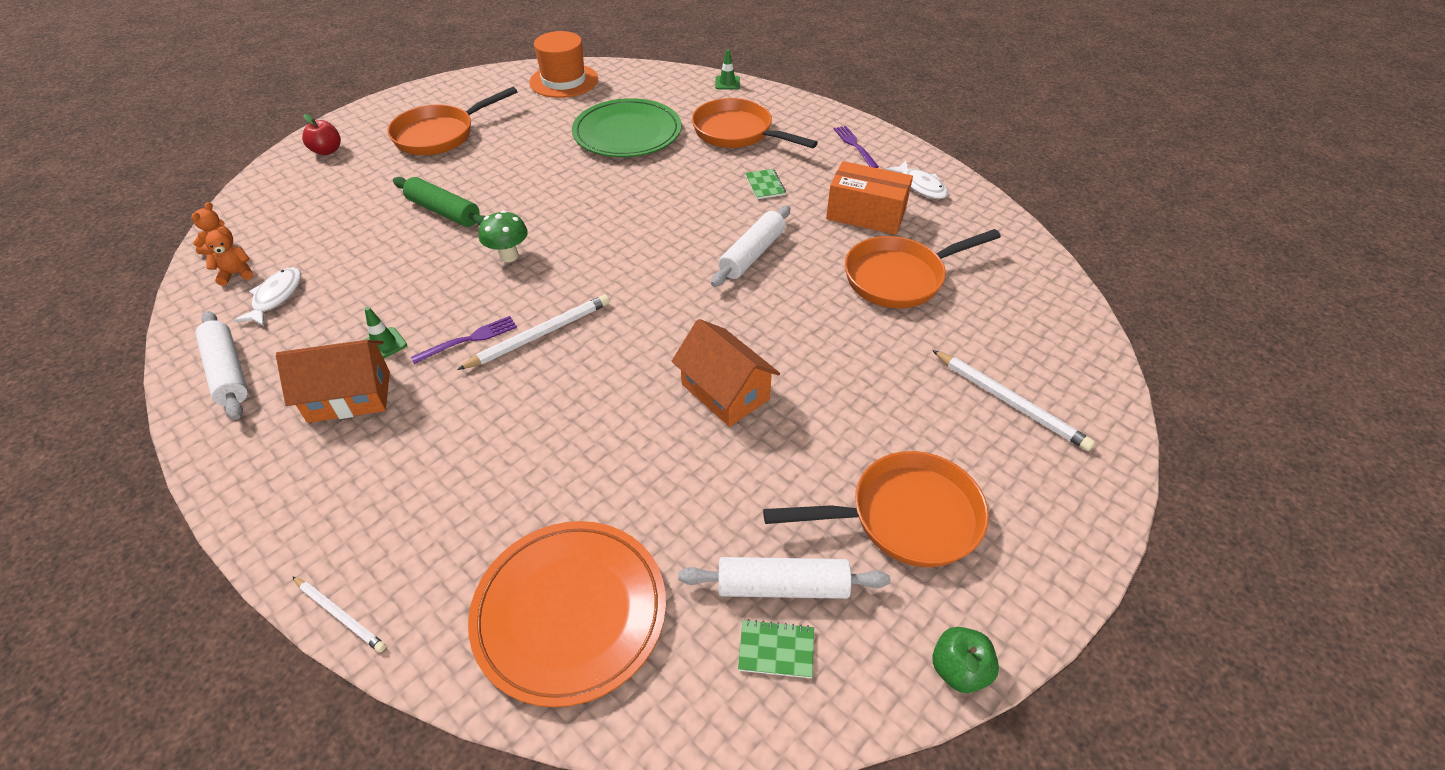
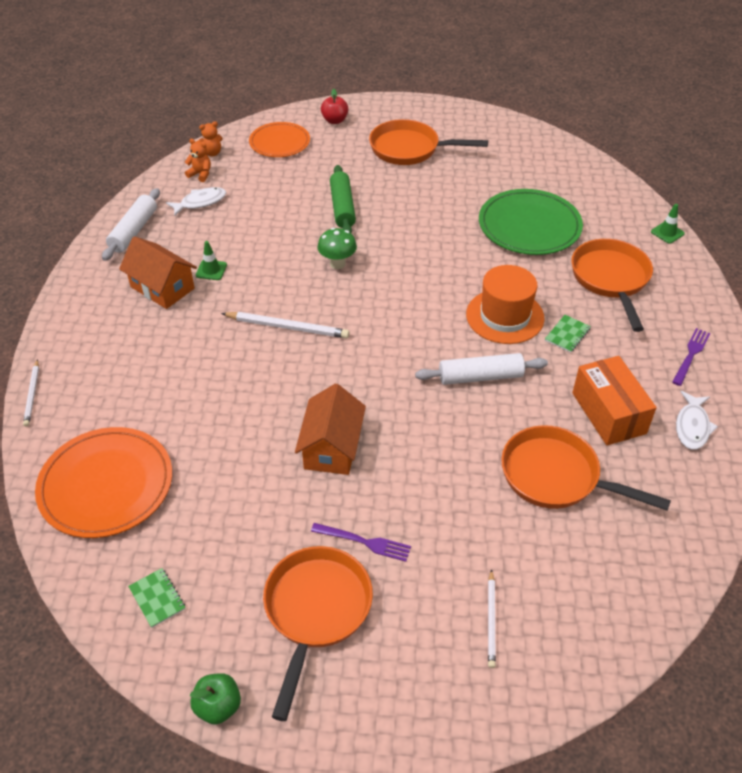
camera: 50 degrees right, 0 degrees up
purple fork [411,316,517,364] -> purple fork moved to [311,523,411,562]
orange hat [529,31,598,98] -> orange hat moved to [466,265,544,344]
white rolling pin [678,557,890,599] -> none
orange pan [763,451,989,567] -> orange pan turned 120 degrees counterclockwise [263,546,373,721]
white pencil [932,350,1095,451] -> white pencil [488,569,496,668], size x0.62
none -> orange plate [249,122,310,157]

